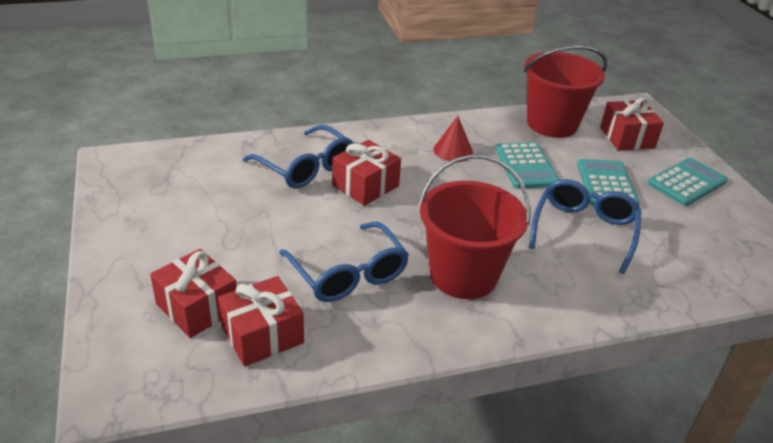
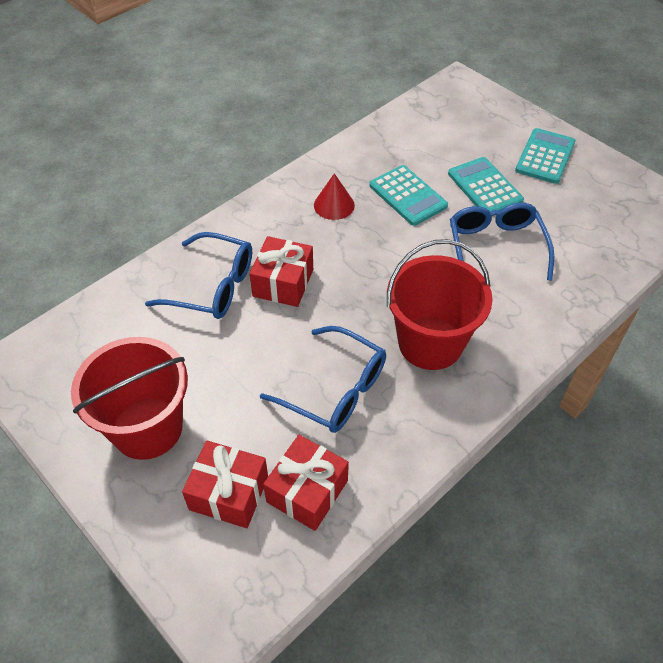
camera: 25 degrees left, 15 degrees up
red bucket [524,46,607,138] -> red bucket moved to [71,337,188,460]
red gift [600,98,664,151] -> none

